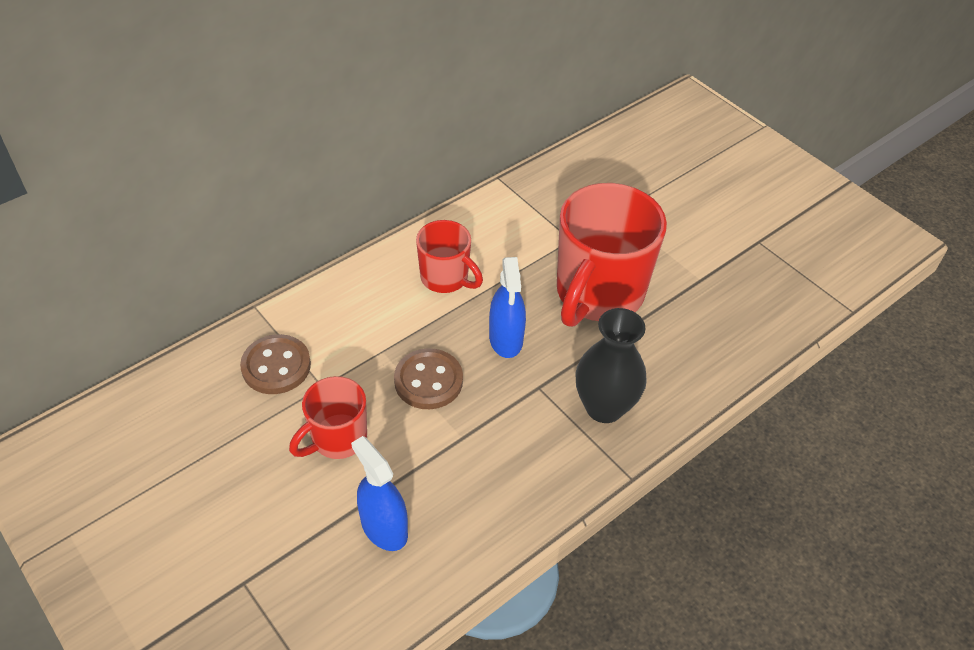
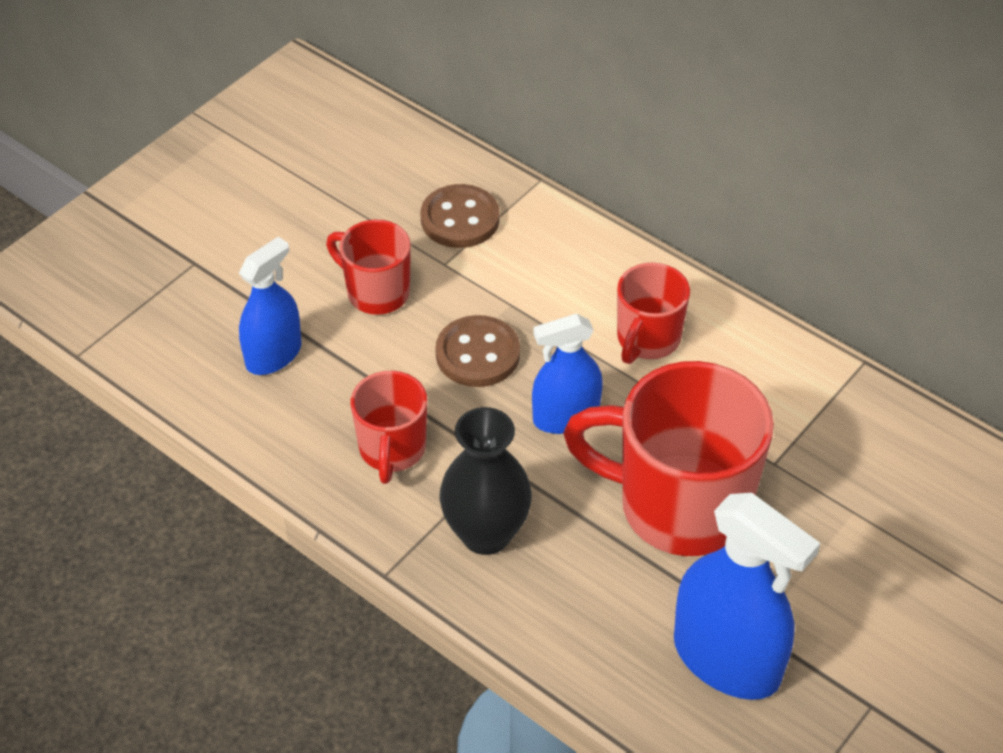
camera: 80 degrees right, 0 degrees up
none -> red mug [351,371,427,484]
none -> blue spray bottle [674,493,820,700]

